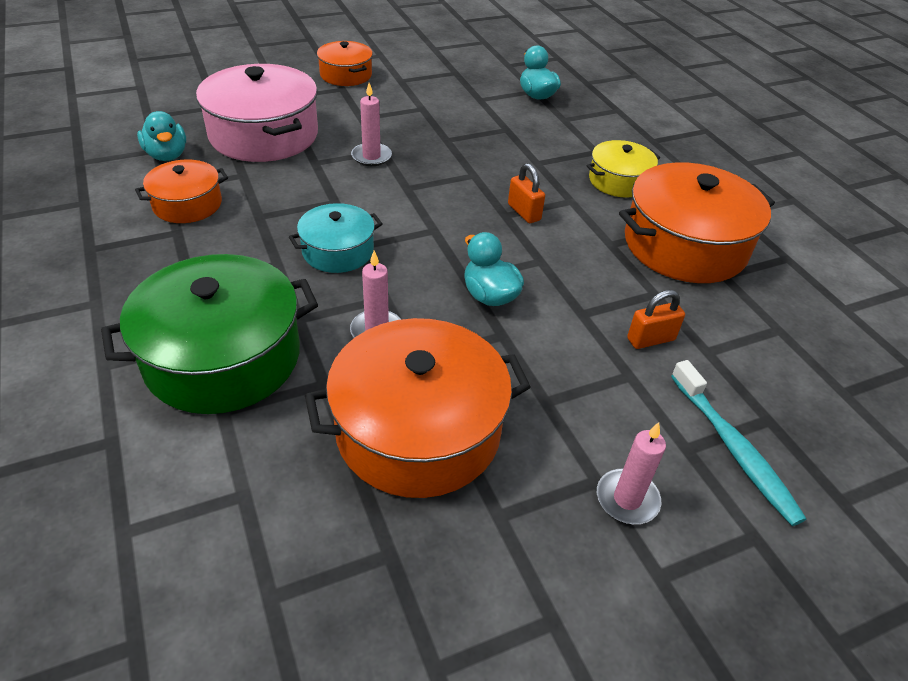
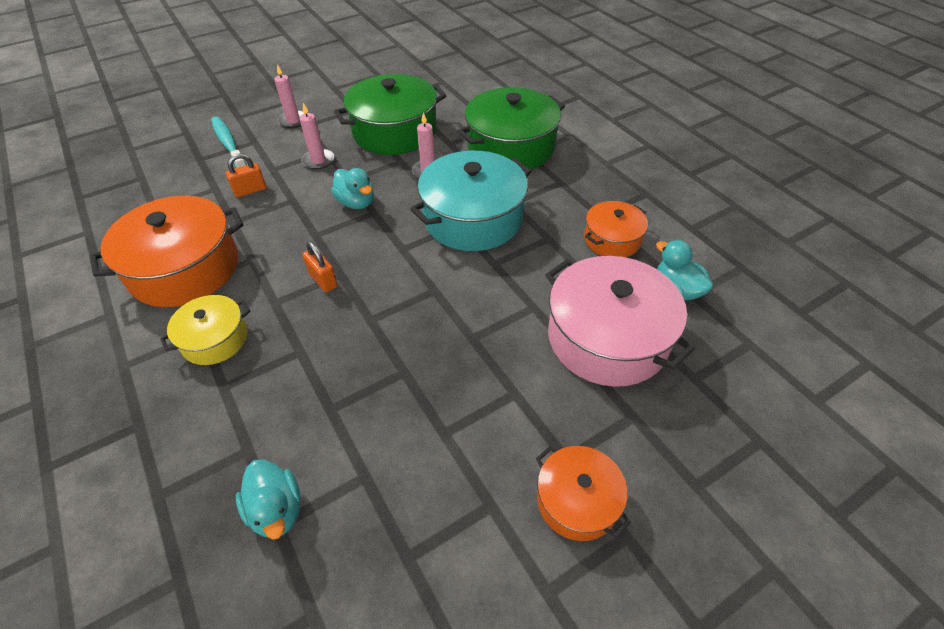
camera: 175 degrees right, 5 degrees up
turquoise pot [289,203,382,273] -> turquoise pot [410,151,532,251], size x1.82
orange pot [305,318,531,498] -> green pot [334,74,447,155]
pink candle [351,83,392,166] -> pink candle moved to [299,103,334,170]

